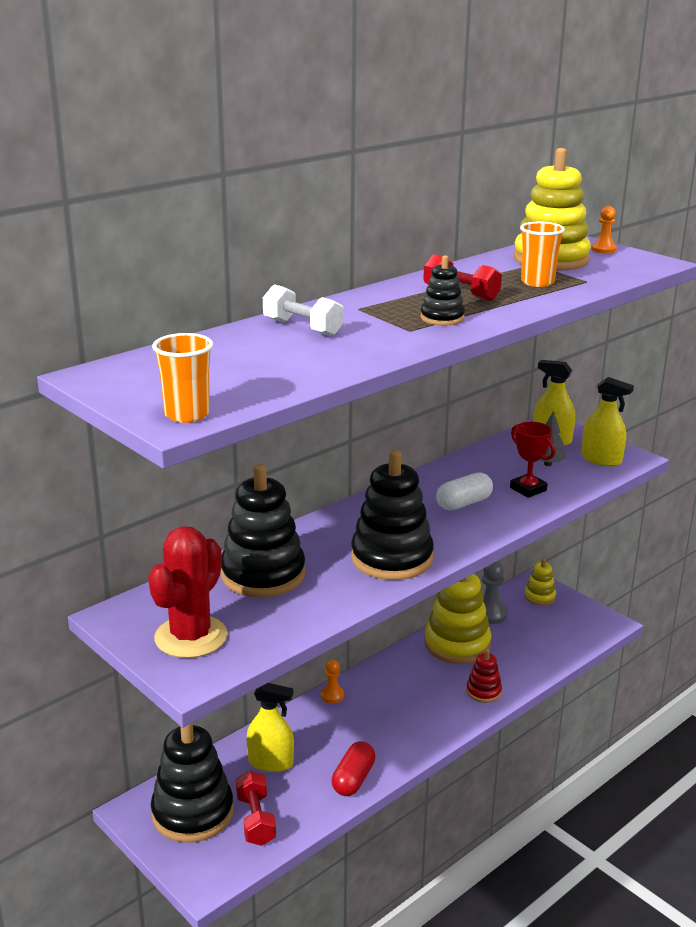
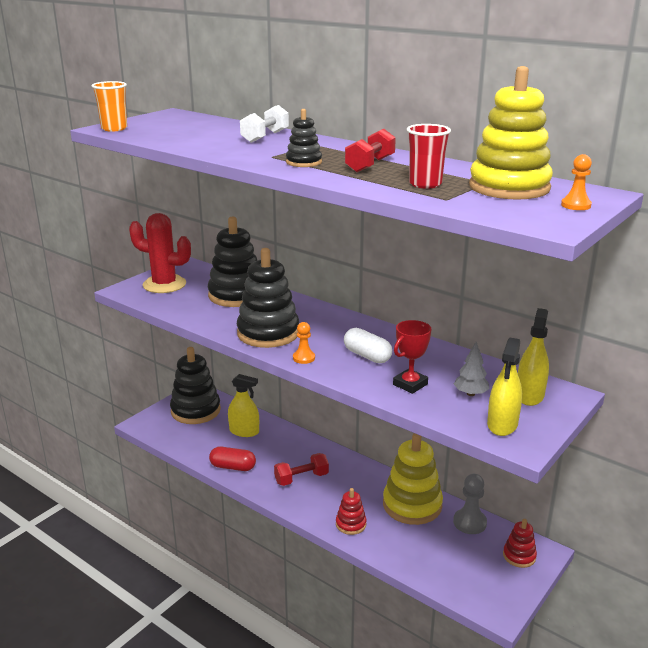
camera: 80 degrees right, 0 degrees up
red dumbbell [236,770,276,846] -> red dumbbell moved to [274,453,329,486]
yellow spray bottle [247,683,294,772] -> yellow spray bottle turned 75 degrees counterclockwise [228,374,259,437]
orange pawn [321,660,344,703] -> orange pawn moved to [293,322,315,364]
orange cup [520,222,565,287] -> red cup [407,124,451,189]
yellow stacking toy [524,558,556,606] -> red stacking toy [503,519,537,568]

